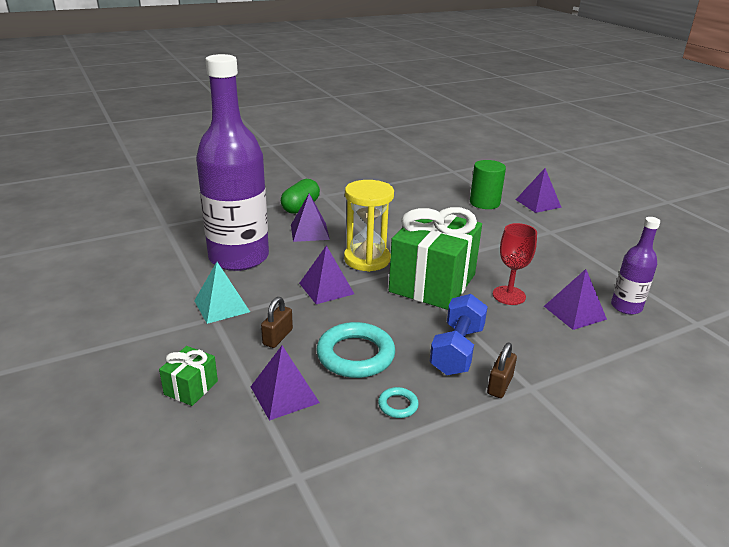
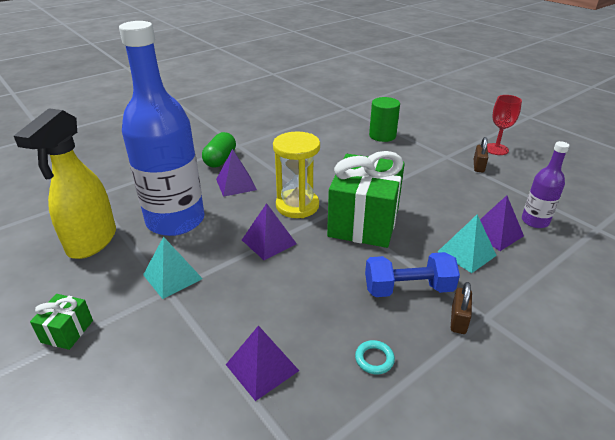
camera: 10 degrees left, 5 degrees up
green gift [159,346,218,406] -> green gift moved to [30,294,93,350]
purple bottle [196,54,269,271] -> blue bottle [119,21,205,236]
brown padlock [261,297,293,348] -> brown padlock moved to [474,137,488,173]
turquoise ring [316,322,395,378] -> none
blue dumbbell [429,294,488,375] -> blue dumbbell turned 75 degrees clockwise [365,252,460,297]
red goblet [493,223,537,305] -> red goblet moved to [487,95,522,155]
purple pyramid [516,168,562,213] -> none
none -> yellow spray bottle [14,108,116,259]
none -> turquoise pyramid [438,214,497,273]

